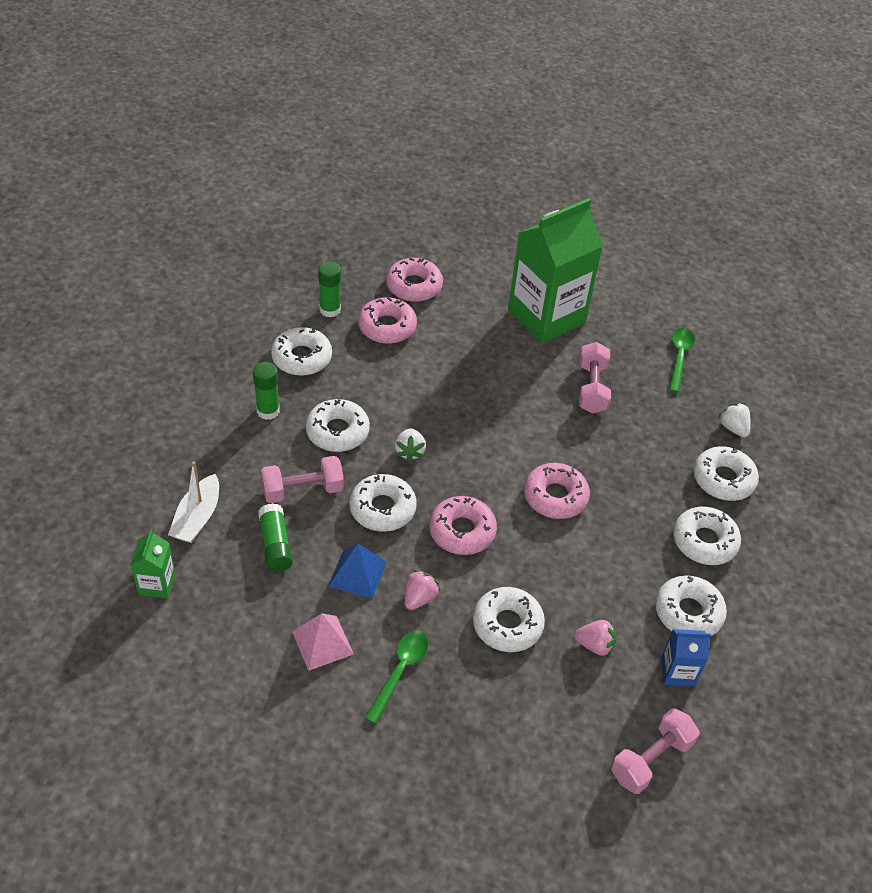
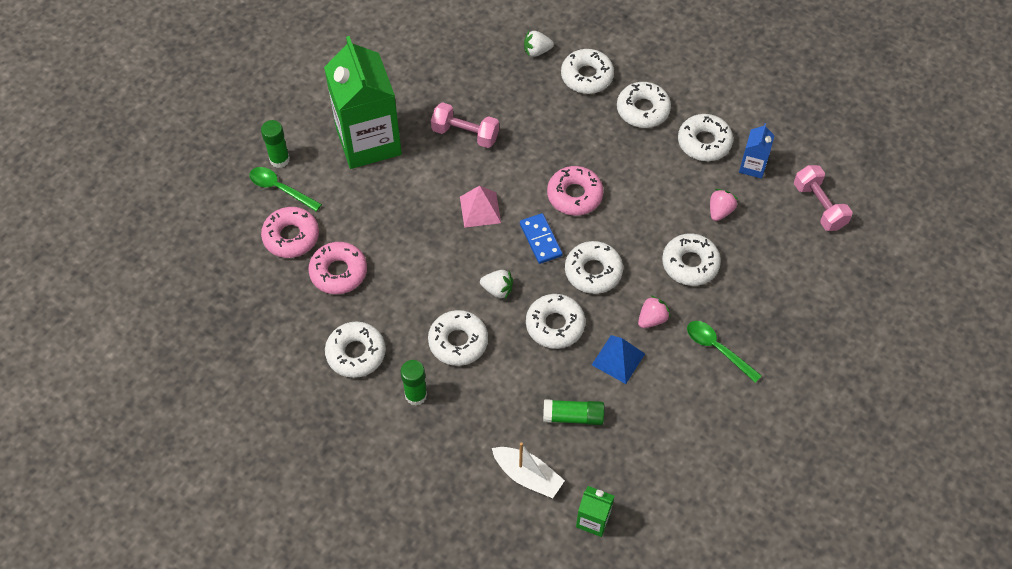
camera: 70 degrees left, 10 degrees up
pink dumbbell [261,456,344,503] -> none
pink pyramid [292,613,354,671] -> pink pyramid moved to [460,186,501,228]
green glue stick [318,261,341,318] -> green glue stick moved to [261,120,290,168]
pink strawberry [405,569,440,610] -> pink strawberry turned 90 degrees clockwise [638,295,671,328]
pink donut [429,496,497,555] -> white donut [565,241,623,294]
green spoon [669,328,695,393] -> green spoon moved to [249,167,322,212]
none -> blue domino [520,213,563,264]

